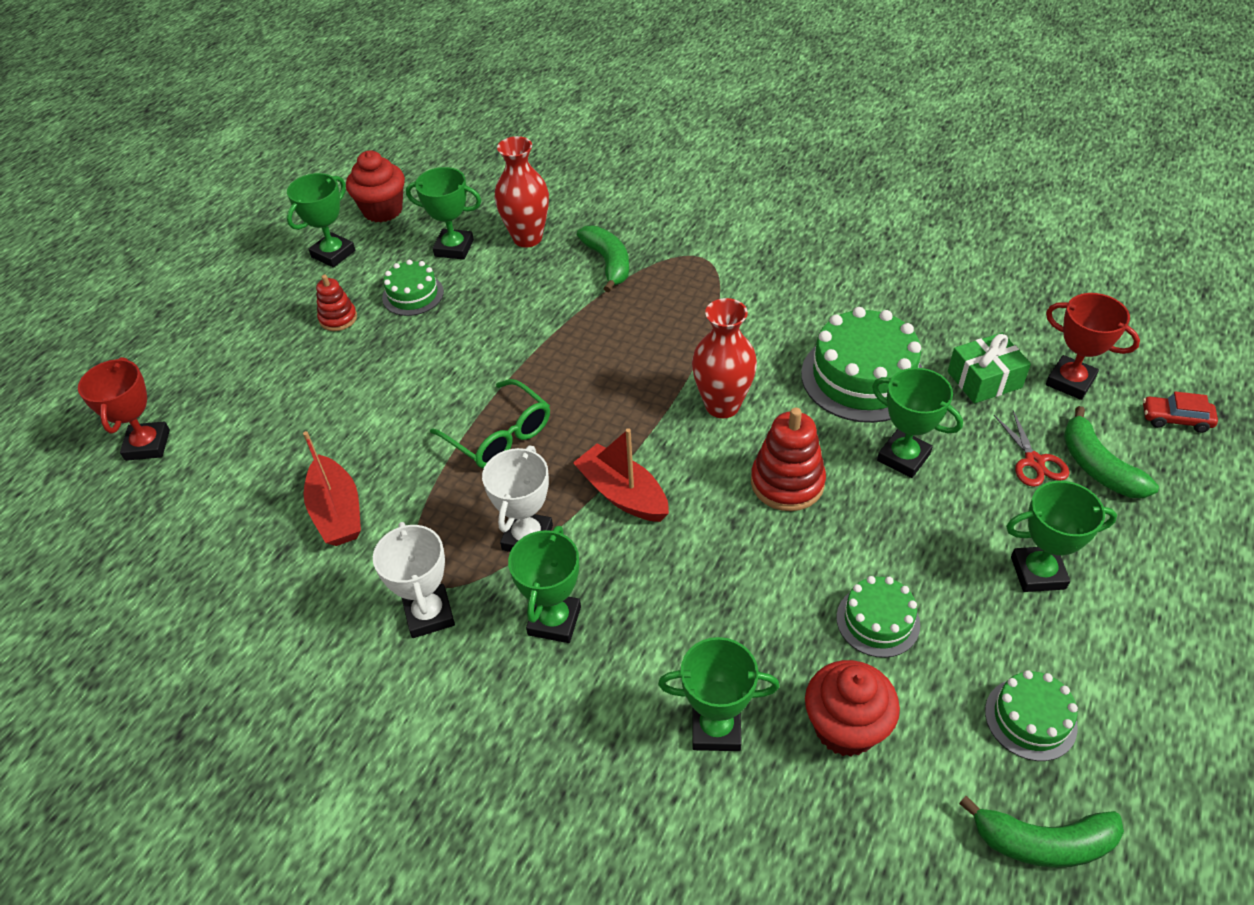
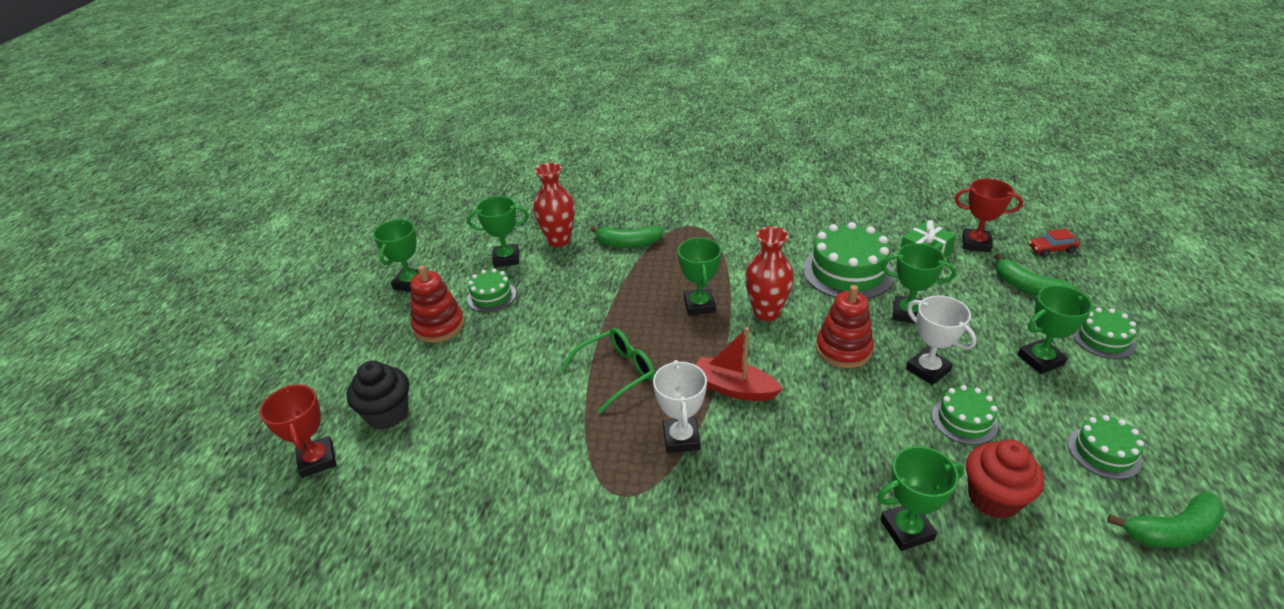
camera: 20 degrees left, 10 degrees down
red boat [303,431,361,546] -> none
red stacking toy [316,275,357,331] -> red stacking toy [410,265,465,343], size x1.64
red cupcake [346,151,405,223] -> none
white trophy [373,522,455,638] -> white trophy moved to [906,295,977,385]
green glasses [430,379,550,468] -> green glasses turned 60 degrees counterclockwise [561,328,655,414]
green trophy [508,526,581,643] -> green trophy moved to [678,238,721,316]
green banana [577,225,629,292] -> green banana turned 135 degrees clockwise [590,226,663,248]
red scissors [994,411,1069,487] -> none
none -> black cupcake [347,361,409,429]
none -> green cake [1072,308,1137,359]

